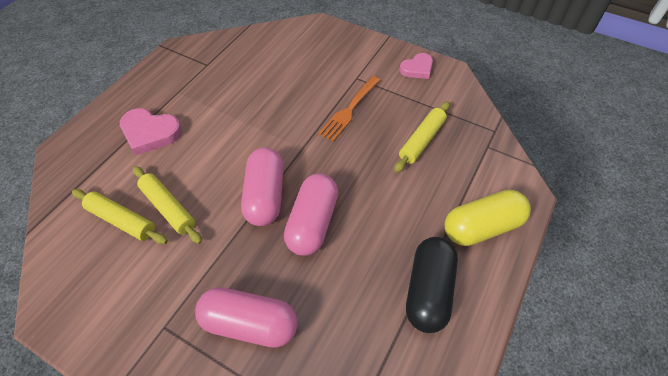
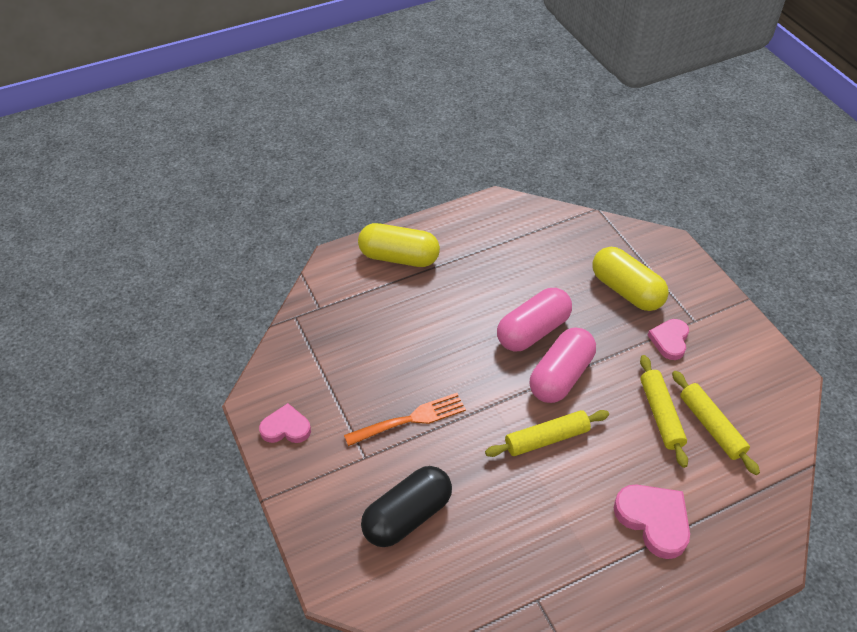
camera: 145 degrees left, 5 degrees down
pink capsule [195,287,298,348] -> yellow capsule [592,247,669,311]
yellow rolling pin [394,101,450,173] -> yellow rolling pin moved to [485,410,609,457]
black capsule [406,237,458,333] -> black capsule moved to [361,466,452,547]
none -> pink heart [648,319,689,360]

